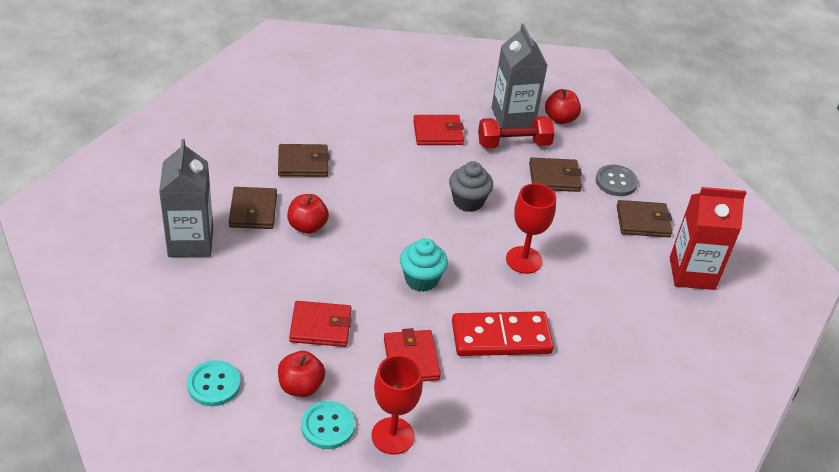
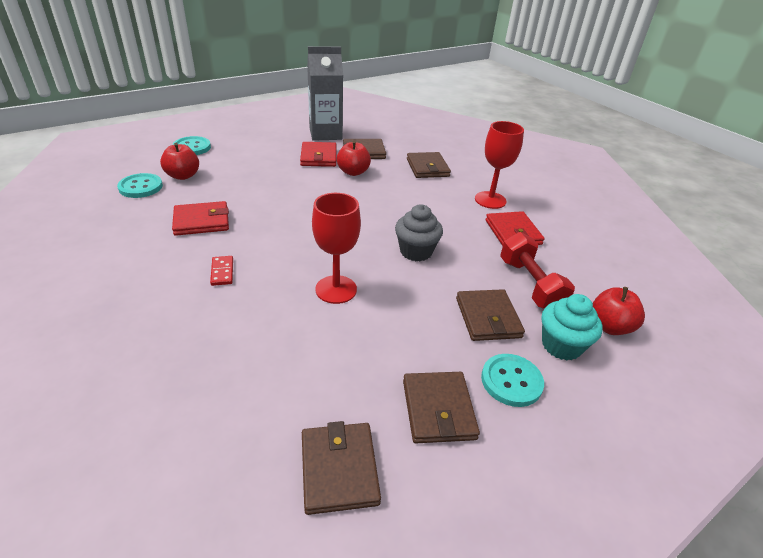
camera: 85 degrees right, 5 degrees down
red wallet [289,301,352,347] -> red wallet moved to [300,142,336,167]
red goblet [371,355,423,455] -> red goblet moved to [475,121,524,209]
turquoise cupcake [400,238,448,292] -> turquoise cupcake moved to [542,294,603,361]
red domino [452,311,554,356] -> red domino [210,256,233,286], size x0.41
grey carton [492,23,548,128] -> none
grey button [596,165,638,196] -> turquoise button [481,354,544,407]
red carton [670,187,747,290] -> brown wallet [302,421,381,515]

